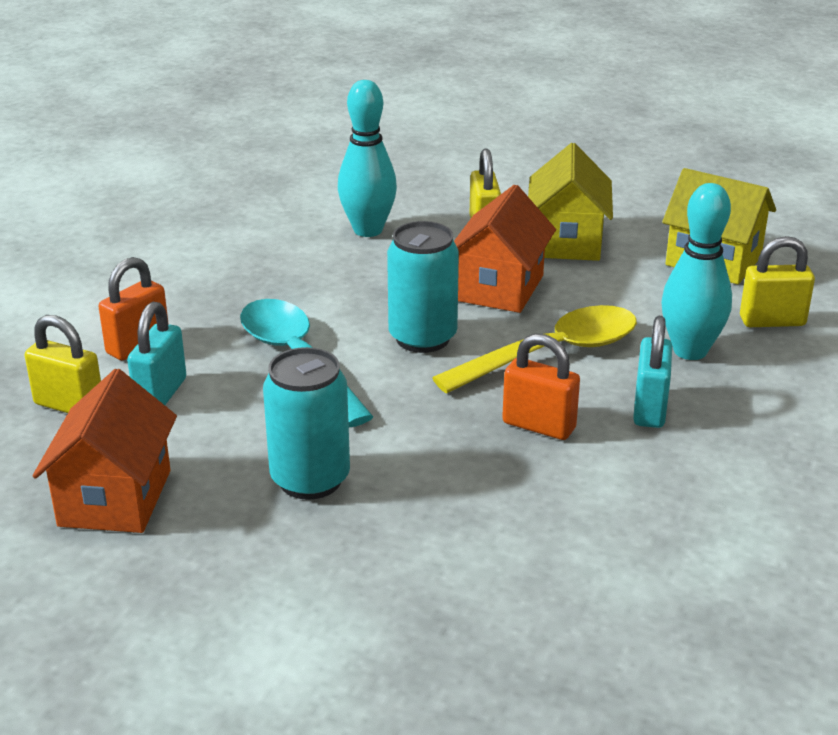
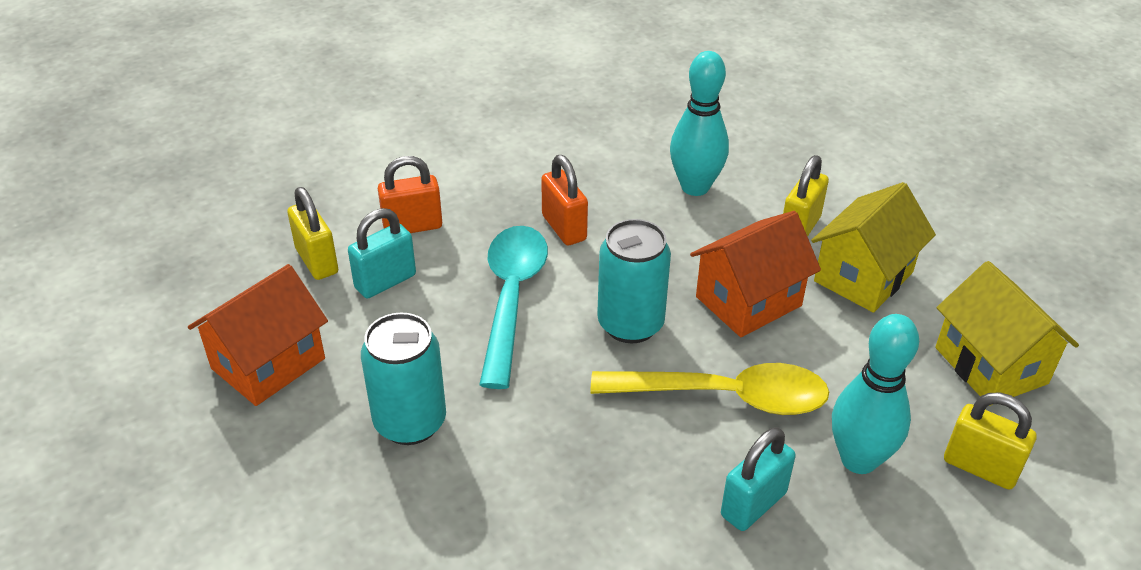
camera: 35 degrees right, 10 degrees up
orange padlock [502,334,580,440] -> orange padlock moved to [541,155,588,245]

